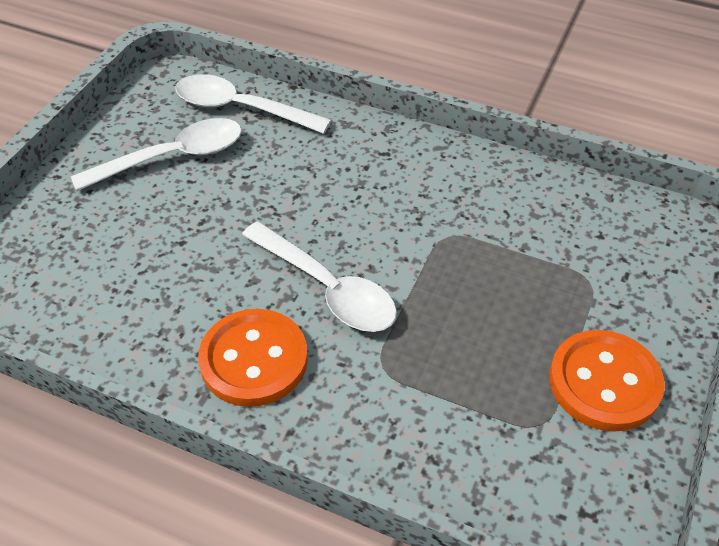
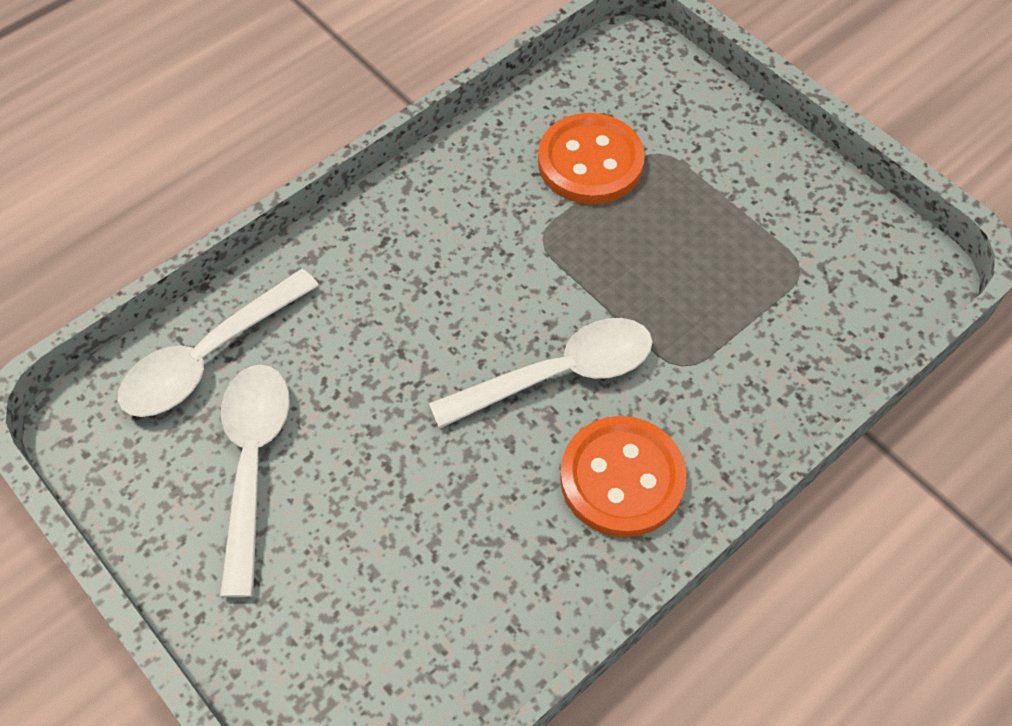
camera: 65 degrees left, 10 degrees up
orange button [549,330,665,432] -> orange button moved to [538,113,645,204]

